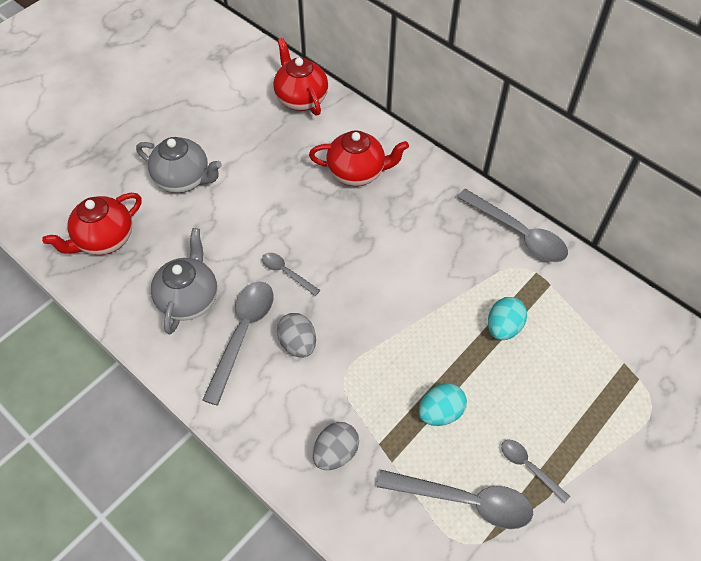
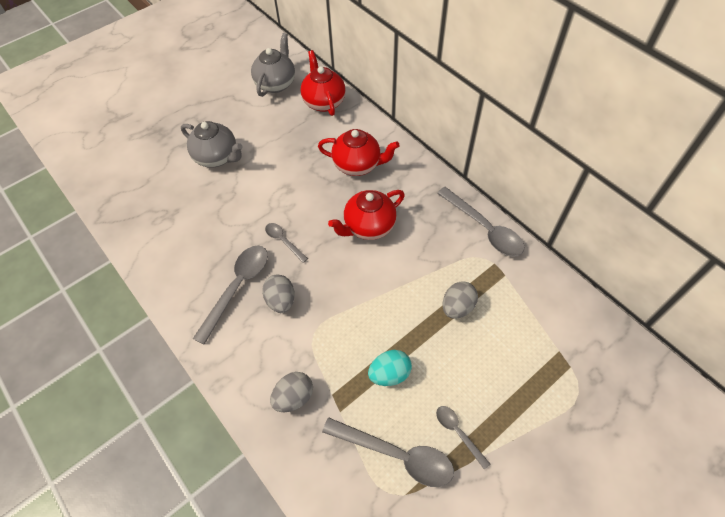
camera: 10 degrees right, 0 degrees up
red teapot [42,193,141,255] -> red teapot moved to [328,190,405,240]
grey teapot [151,228,217,334] -> grey teapot moved to [251,33,295,97]
turquoise egg [488,297,527,340] -> grey egg [443,281,478,319]

